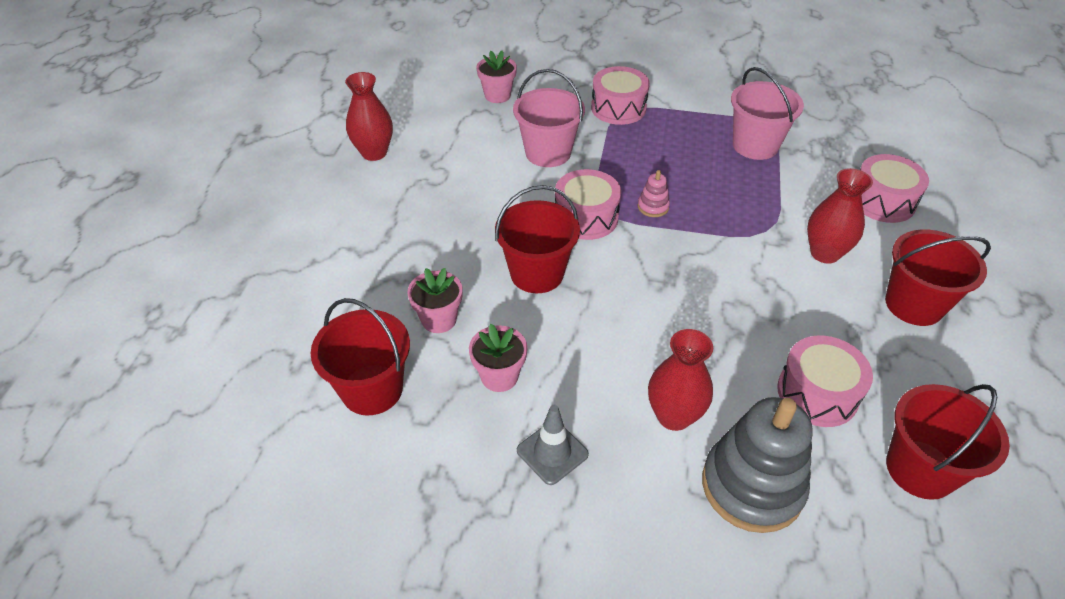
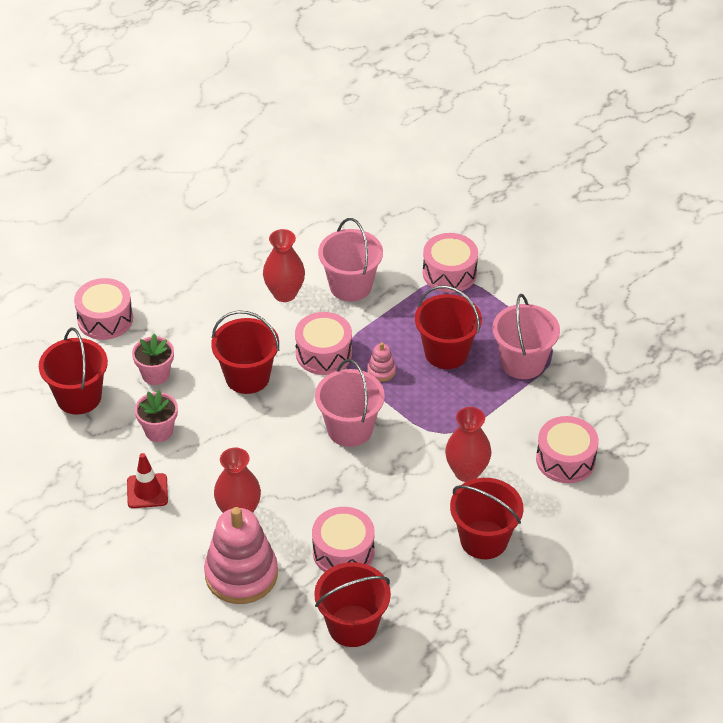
camera: 35 degrees right, 0 degrees up
red vase [345,72,393,161] -> red vase moved to [263,229,305,302]
pink flower pot [476,51,517,103] -> none
grey traffic cone [517,405,589,485] -> red traffic cone [127,453,168,508]
grey stacking toy [702,397,813,533] -> pink stacking toy [204,507,278,604]
none -> pink drum [74,278,133,340]
none -> pink bucket [315,359,385,447]
none -> red bucket [415,285,482,369]

